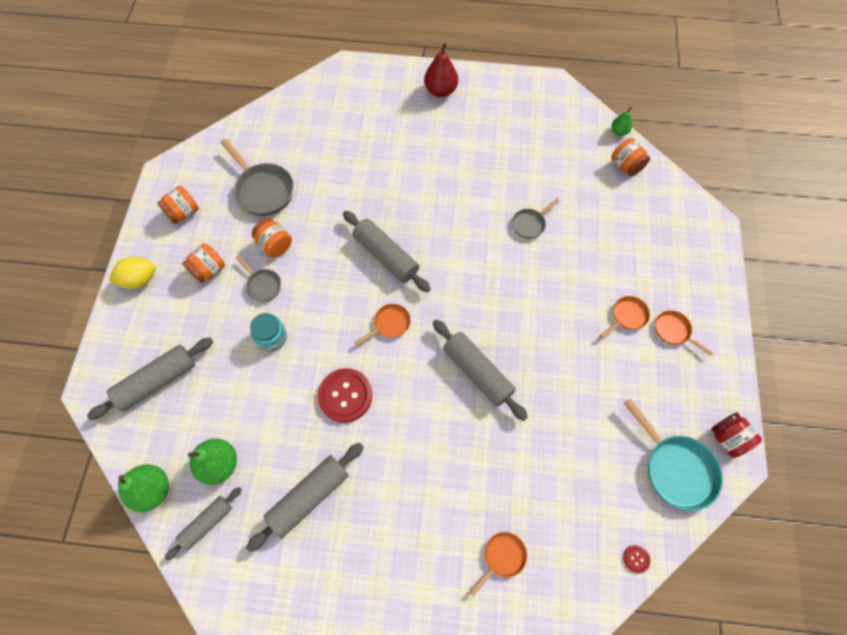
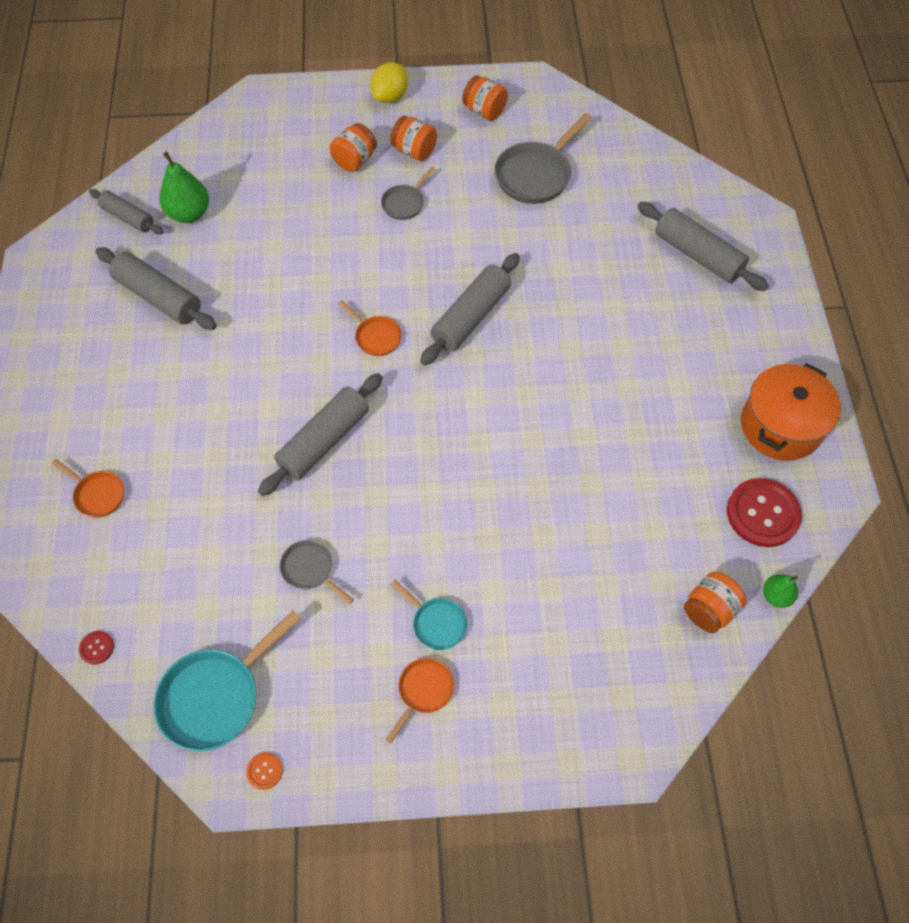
camera: 80 degrees right, 5 degrees down
grey rolling pin [87,338,213,420] -> grey rolling pin moved to [637,202,769,291]
yellow lemon [109,257,156,289] -> yellow lemon turned 60 degrees clockwise [370,62,408,103]
green pear [118,464,169,512] -> none
turquoise jar [250,313,287,351] -> none
orange jar [252,218,292,258] -> orange jar moved to [330,123,377,172]
red button [318,368,373,423] -> red button moved to [727,478,802,547]
red pear [424,43,458,97] -> none
grey pan [512,199,559,239] -> grey pan moved to [280,540,354,604]
orange pan [600,296,650,338] -> turquoise pan [391,580,467,650]
red jar [711,412,762,458] -> orange button [246,752,283,790]
none -> orange pot [741,363,841,461]

